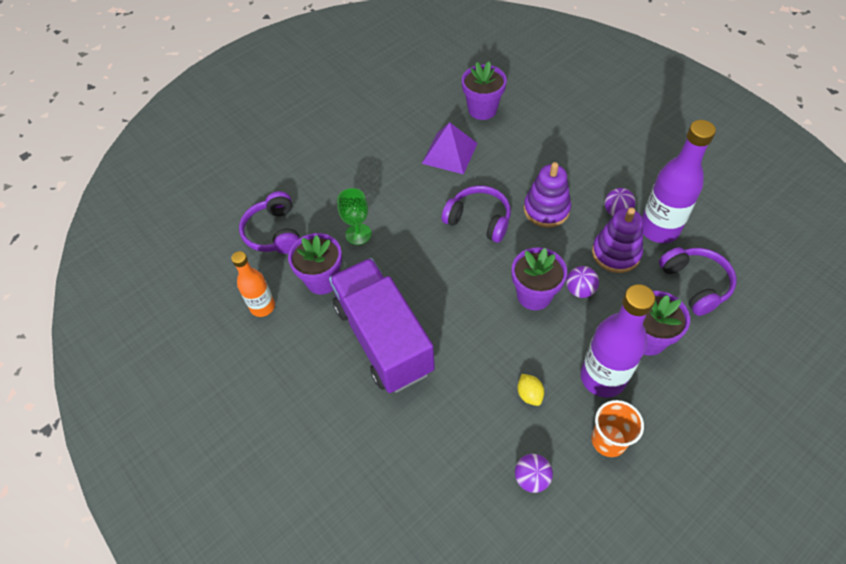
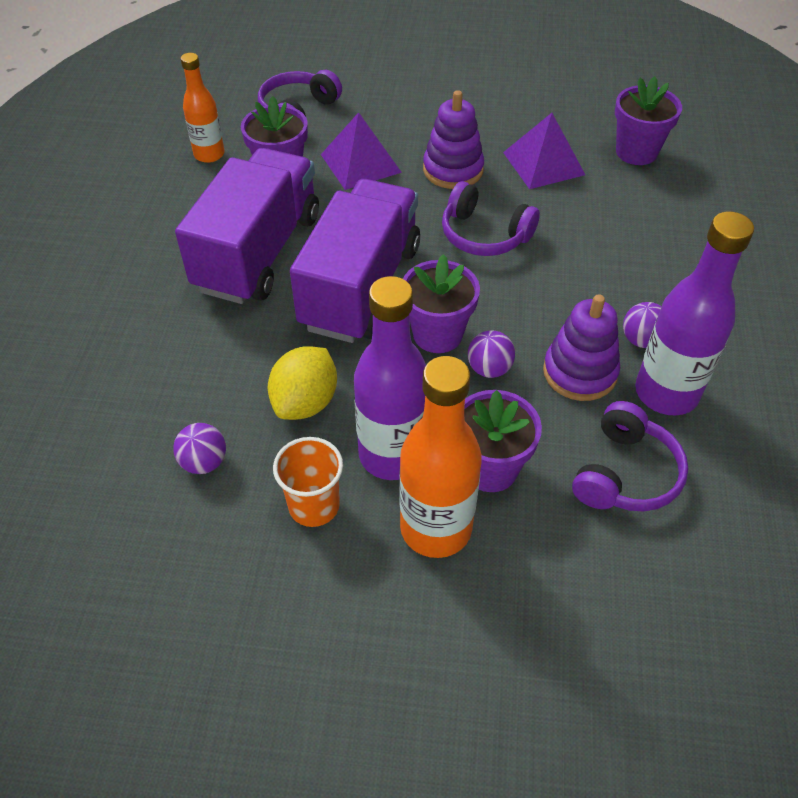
camera: 45 degrees right, 5 degrees down
green goblet [337,188,372,245] -> purple pyramid [321,112,402,190]
purple headphones [442,185,511,243] -> purple headphones turned 135 degrees clockwise [442,181,540,256]
yellow lemon [517,374,544,406] -> yellow lemon [268,346,337,420], size x1.83
purple stacking toy [524,162,571,228] -> purple stacking toy moved to [423,90,484,189]
none -> purple truck [290,179,420,343]
none -> orange bottle [399,356,482,558]

